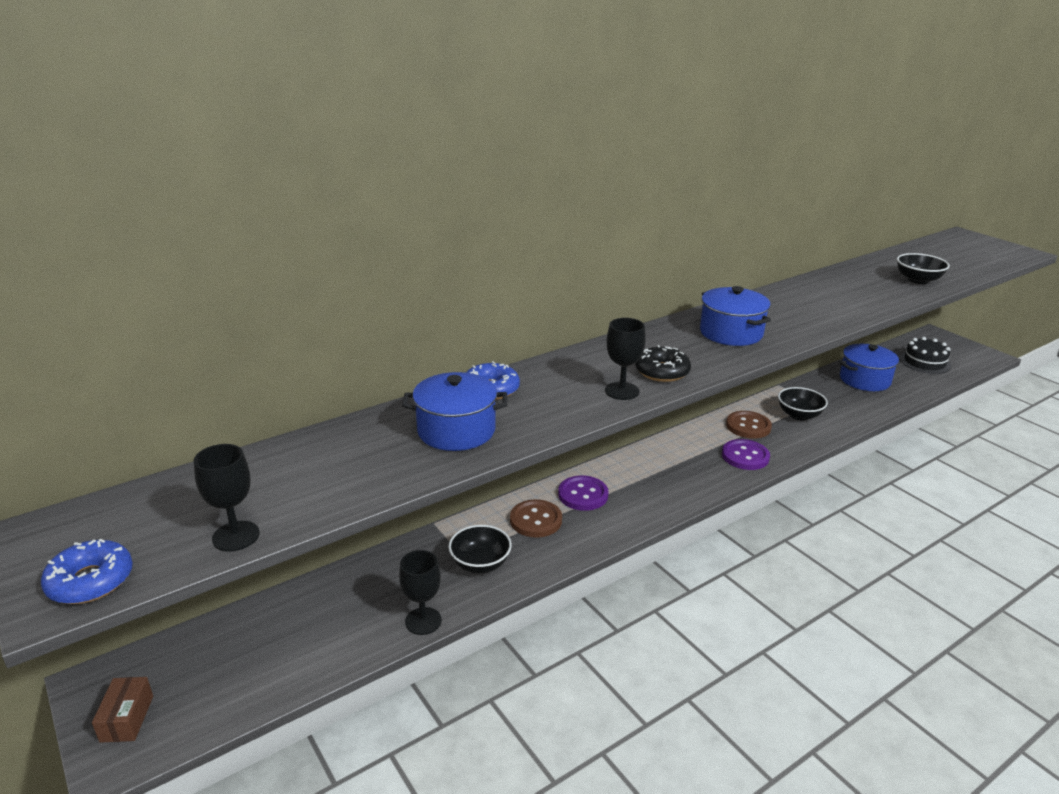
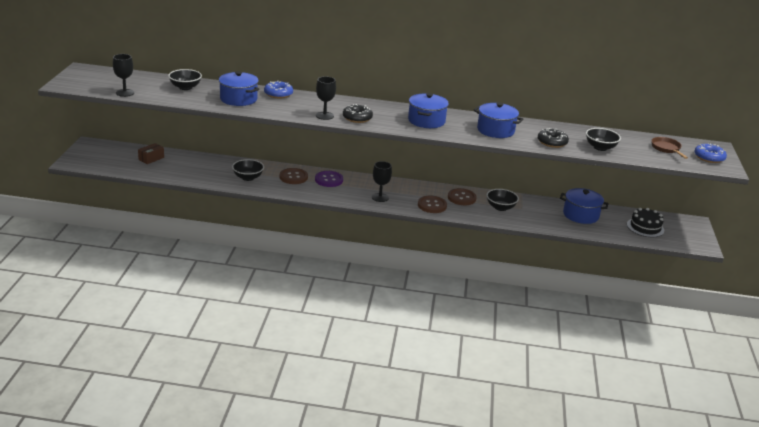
camera: 40 degrees right, 0 degrees up
blue donut [41,539,133,604] -> blue donut moved to [694,143,727,163]
brown box [92,677,153,743] -> brown box moved to [138,143,164,164]
black goblet [399,550,442,635] -> black goblet moved to [372,161,392,202]
purple button [722,439,770,470] -> brown button [418,195,447,213]
none -> black bowl [168,69,202,90]
none -> blue pot [474,102,523,138]
none -> black donut [538,128,569,148]
none -> brown pan [651,137,688,159]

